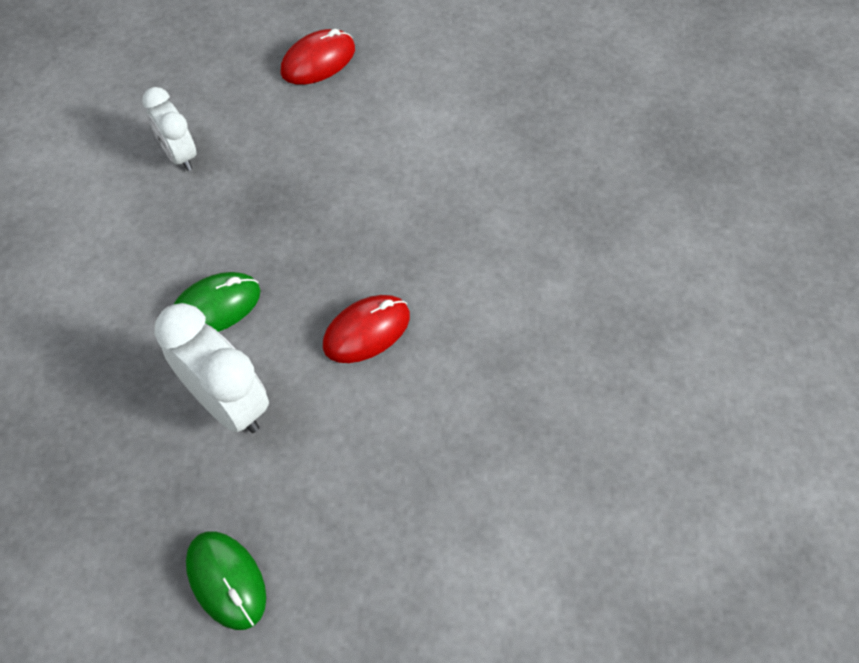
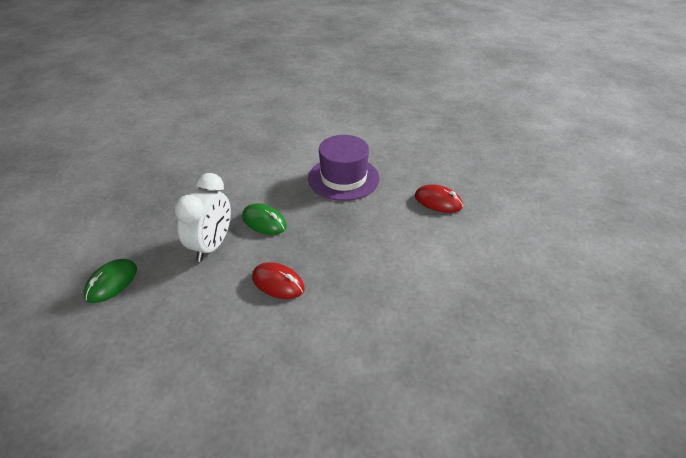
camera: 65 degrees right, 20 degrees down
white clock [142,87,197,171] -> purple hat [308,135,380,201]

